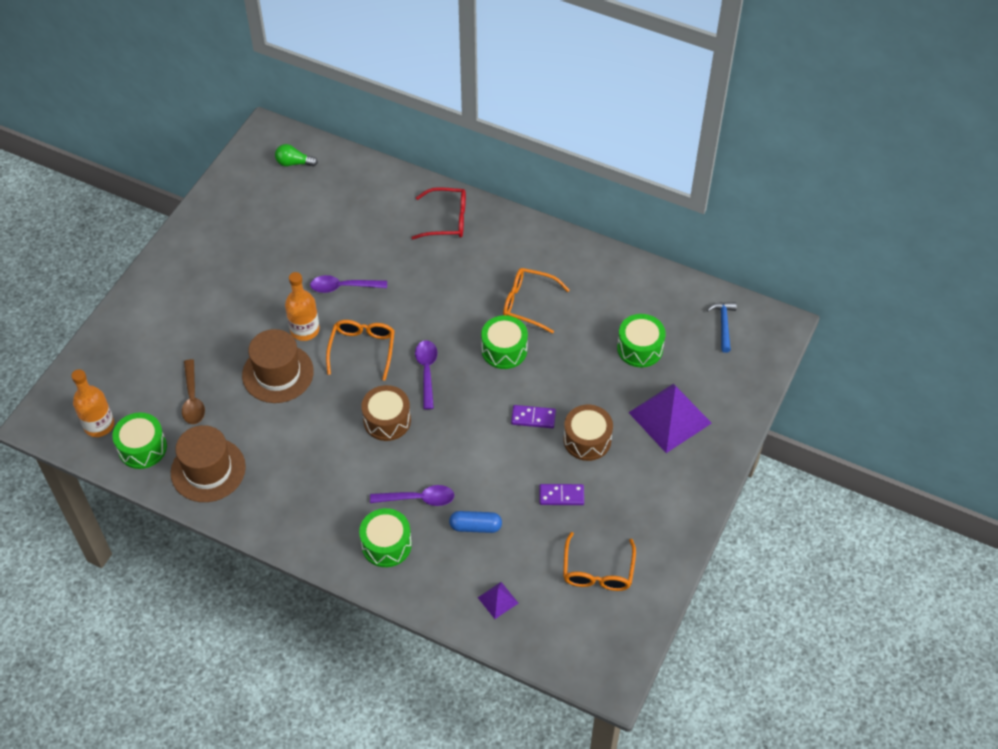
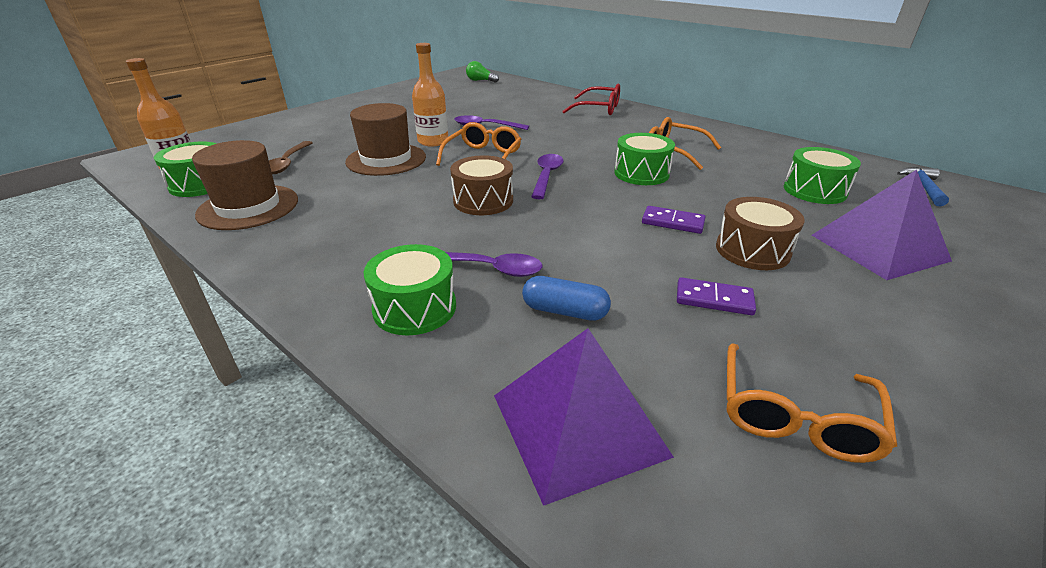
camera: 15 degrees right, 20 degrees down
purple pyramid [477,582,518,619] -> purple pyramid [494,328,674,506], size x2.17

